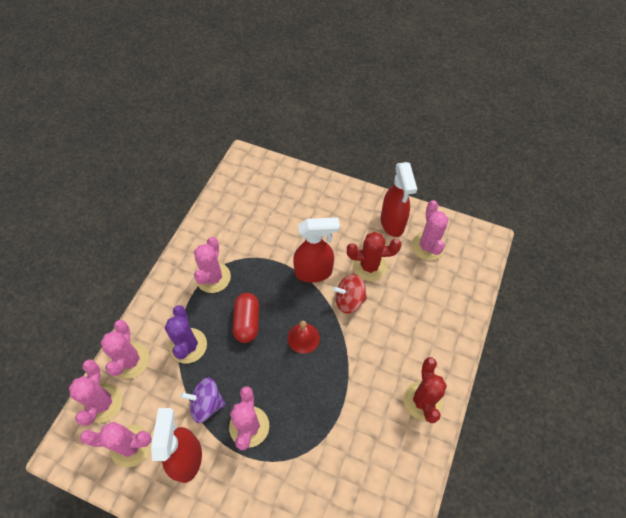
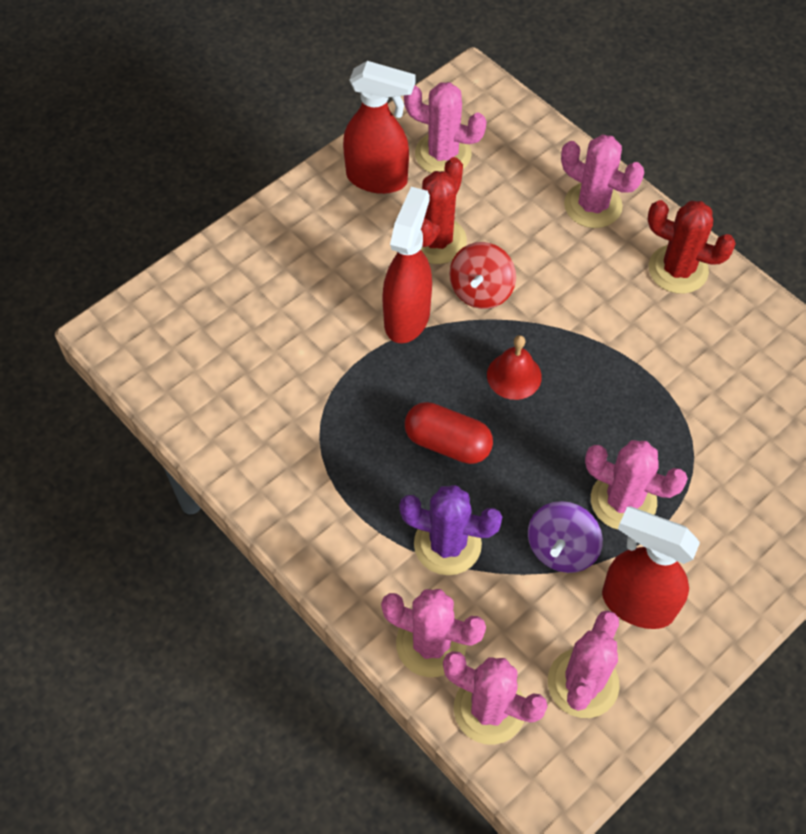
camera: 65 degrees left, 0 degrees up
pink cactus [194,237,231,293] -> pink cactus moved to [561,134,644,228]

